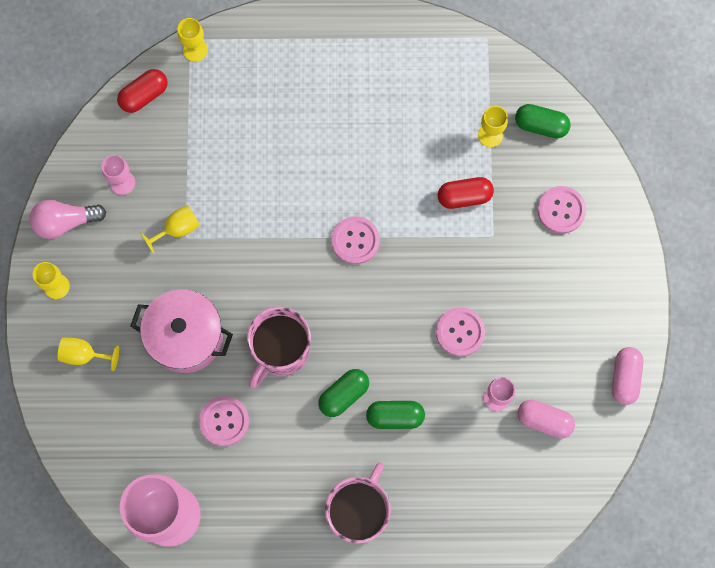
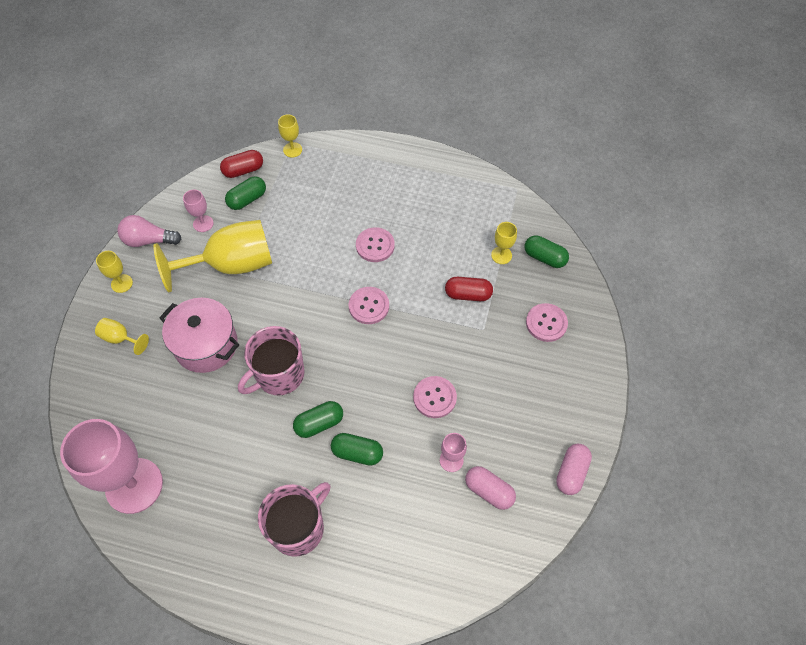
camera: 15 degrees right, 15 degrees down
yellow goblet [140,205,200,254] -> yellow goblet [154,220,272,292], size x2.31
pink button [199,396,249,446] -> pink button moved to [356,227,395,262]
none -> green capsule [225,176,266,210]

